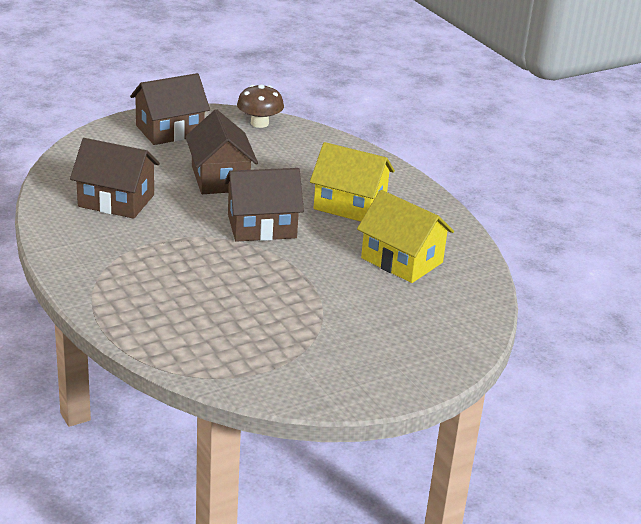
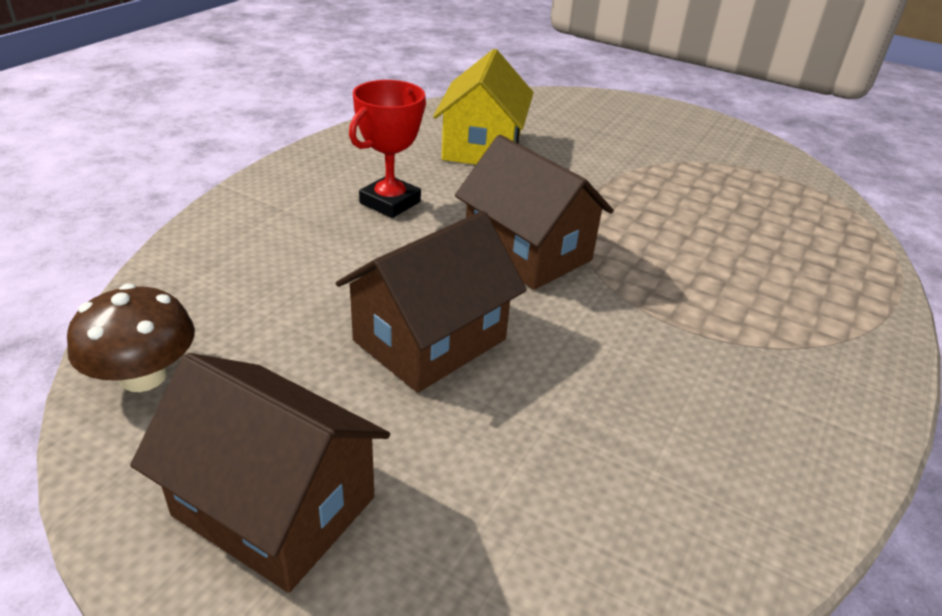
camera: 120 degrees left, 5 degrees up
brown house [70,138,160,219] -> none
yellow house [310,142,395,222] -> red trophy [349,80,426,218]

